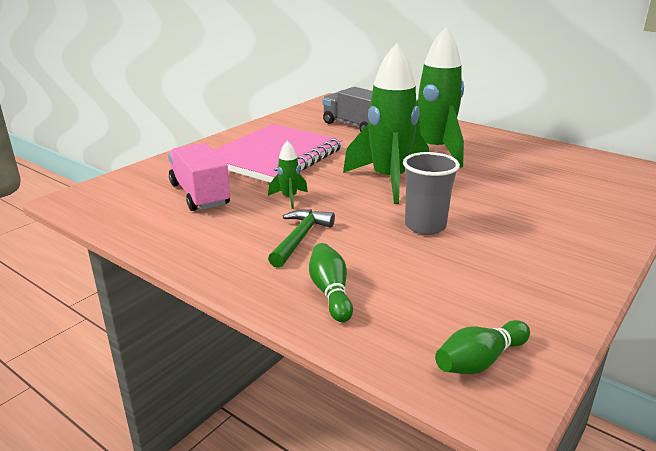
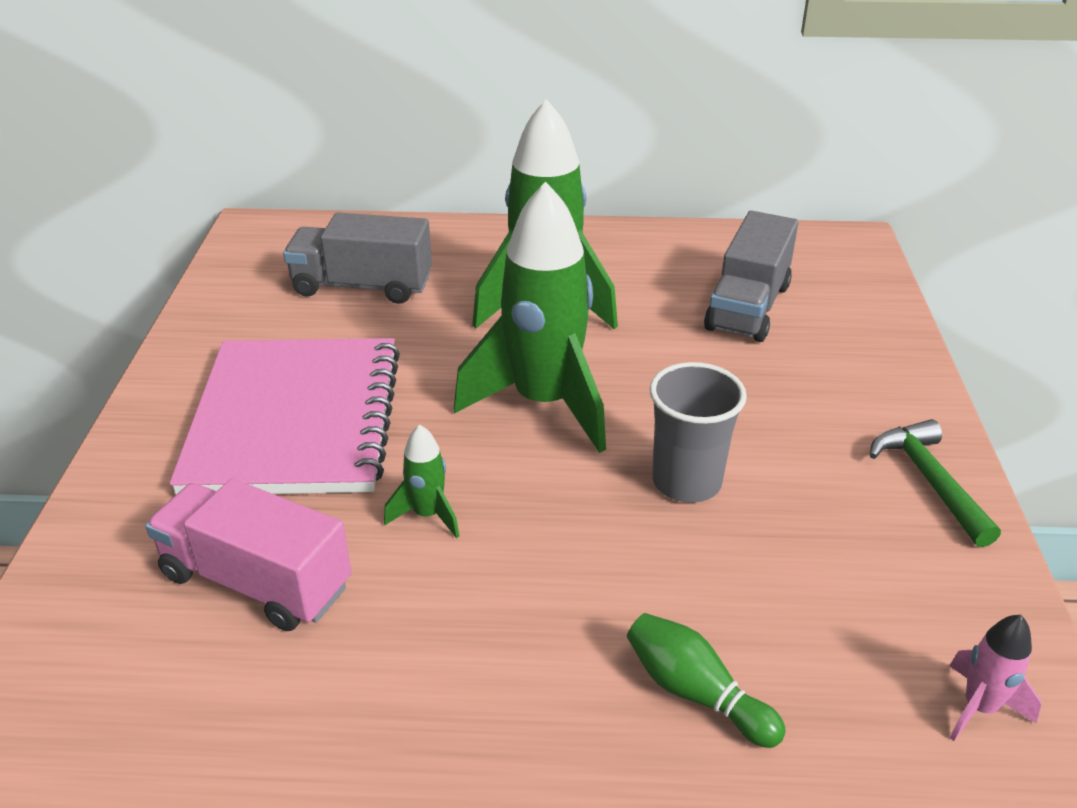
camera: 35 degrees left, 10 degrees up
green hammer [268,209,335,268] -> green hammer moved to [869,419,1001,547]
green bowling pin [435,320,530,374] -> pink rocket [949,615,1041,741]
none -> grey truck [704,211,798,342]

